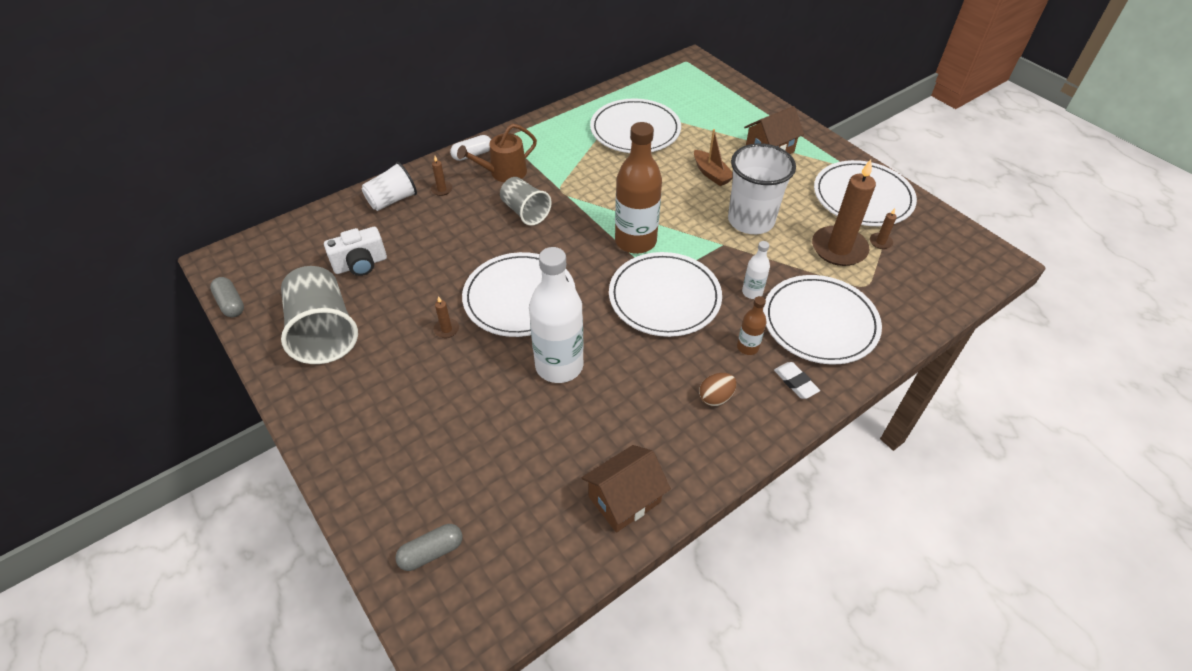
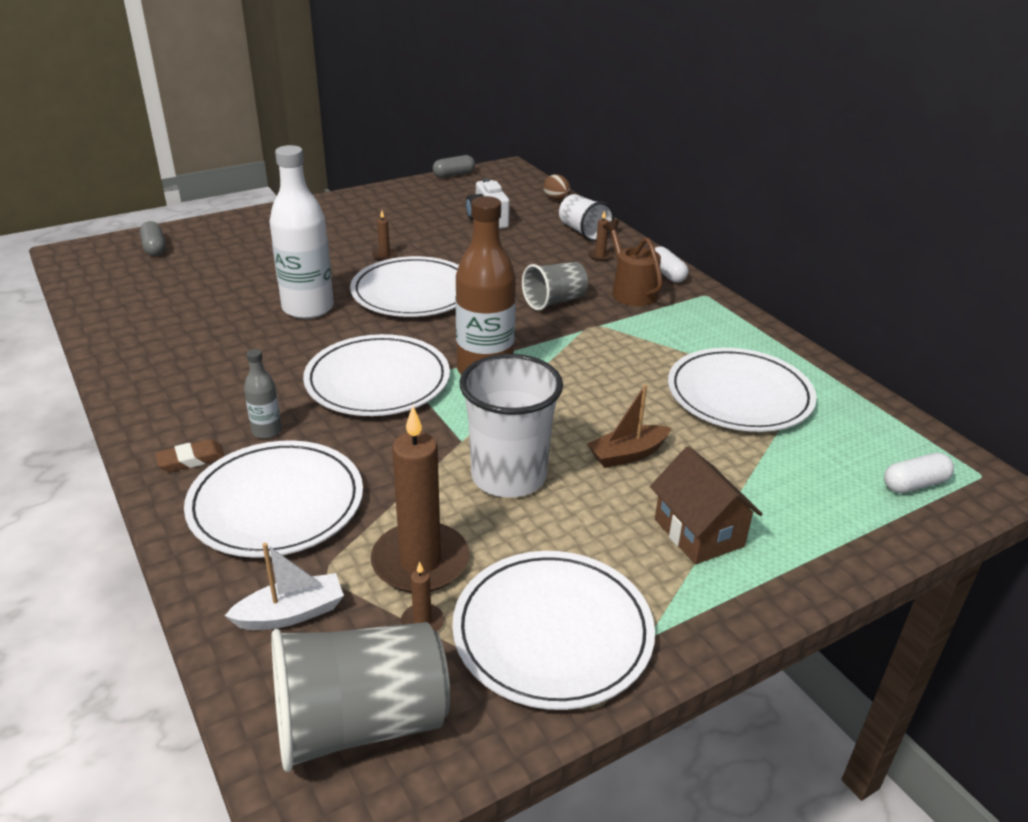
camera: 95 degrees right, 15 degrees down
grey cup [281,266,358,364] -> grey cup moved to [271,622,450,772]
brown house [582,445,671,533] -> none
brown egg [699,373,737,406] -> brown egg moved to [544,174,570,200]
brown bottle [737,296,767,355] -> grey bottle [244,349,282,439]
white bottle [742,241,770,299] -> none
white eraser [774,362,820,399] -> brown eraser [155,439,225,472]
none -> white boat [224,543,344,630]
none -> white capsule [884,453,954,493]

